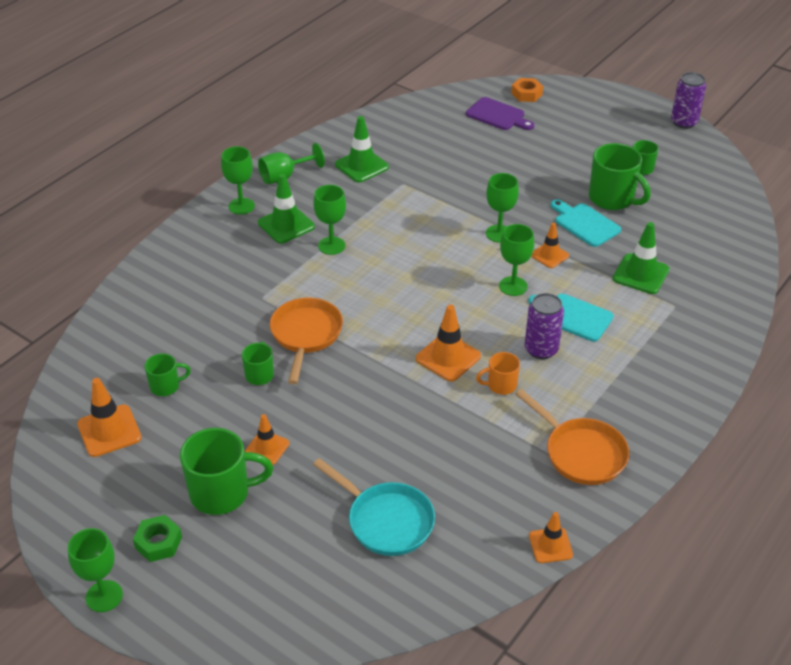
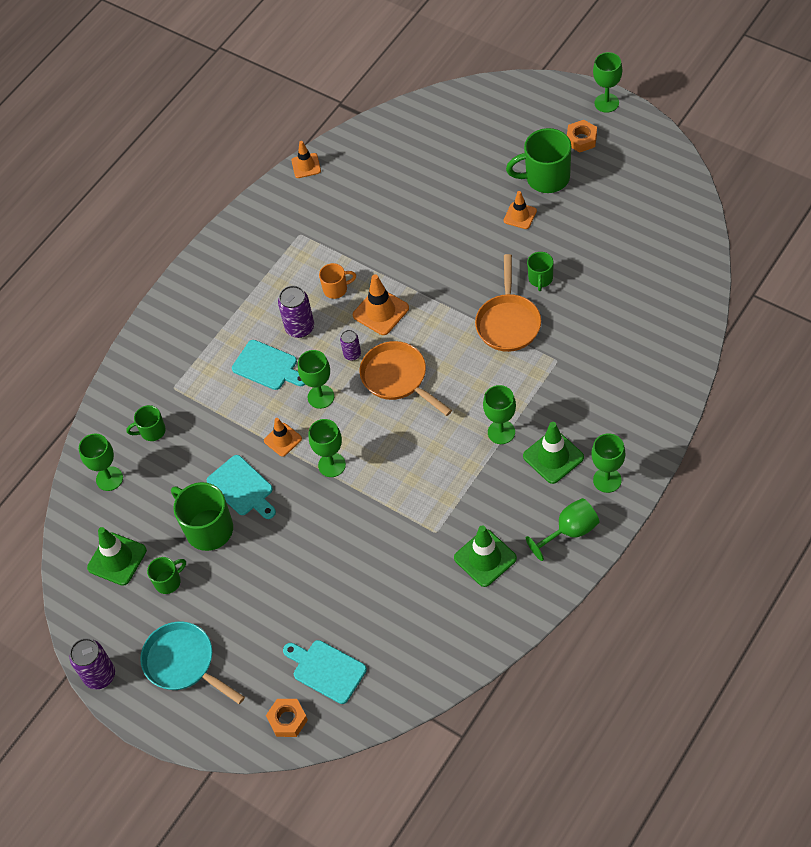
camera: 175 degrees left, 15 degrees up
orange traffic cone [77,378,141,457] -> none
green nut [133,515,182,562] -> orange nut [567,120,597,152]
green mug [144,353,191,396] -> green mug moved to [126,405,166,441]
turquoise pan [313,458,435,556] -> turquoise pan moved to [140,622,245,704]
purple cutting board [466,97,534,130] -> turquoise cutting board [283,640,367,704]
orange pan [515,389,630,485] -> orange pan moved to [360,341,452,416]
green traffic cone [613,222,669,294] -> green traffic cone moved to [87,527,147,586]
none -> green goblet [79,433,123,491]
none -> purple can [340,330,361,361]

